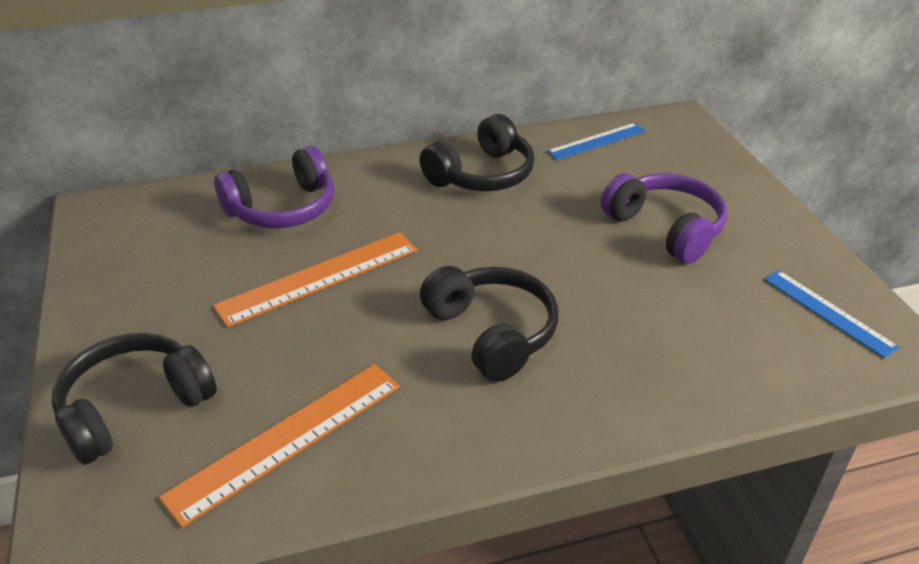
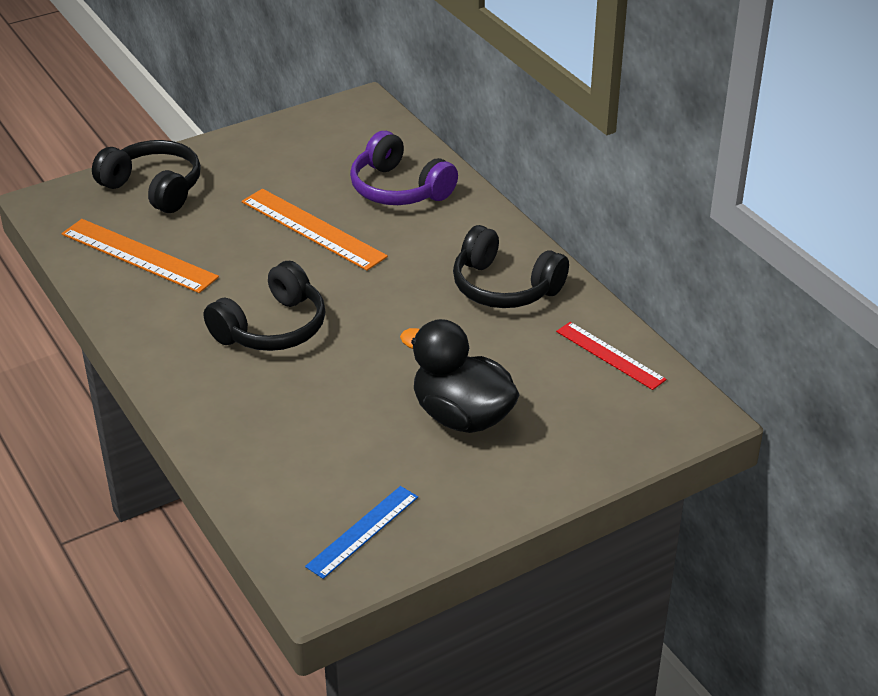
camera: 75 degrees right, 0 degrees up
blue ruler [547,123,646,160] -> red ruler [556,322,666,390]
purple headphones [601,173,727,264] -> black duck [400,319,520,433]

